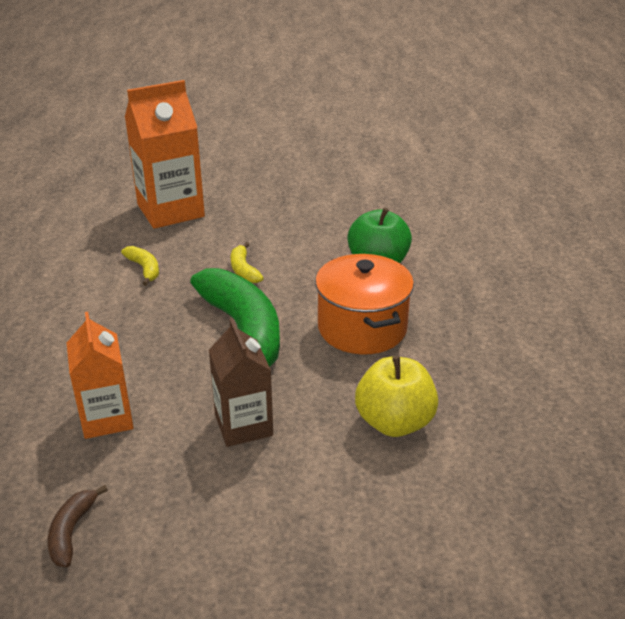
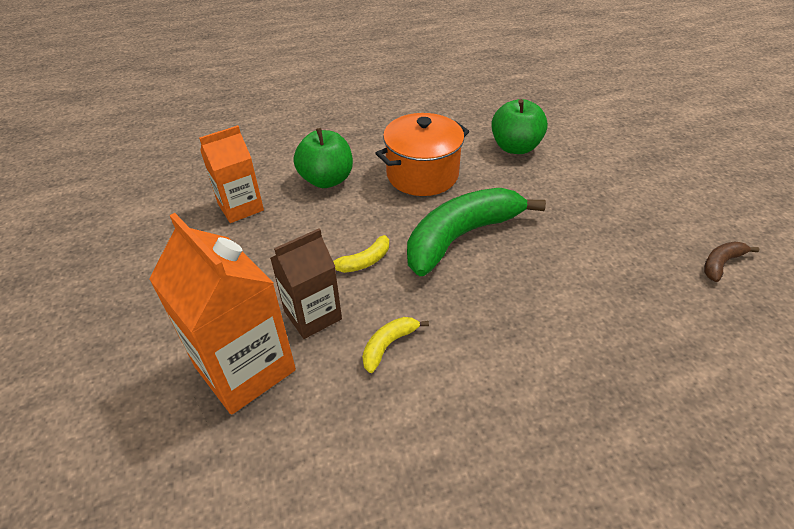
camera: 105 degrees left, 10 degrees up
brown banana [48,485,108,567] -> brown banana turned 150 degrees clockwise [704,242,759,282]
orange carton [67,312,134,439] -> orange carton moved to [199,125,264,223]
brown carton [209,318,273,447] -> brown carton moved to [270,229,342,339]
yellow apple [355,356,438,437] -> green apple [491,99,548,154]

